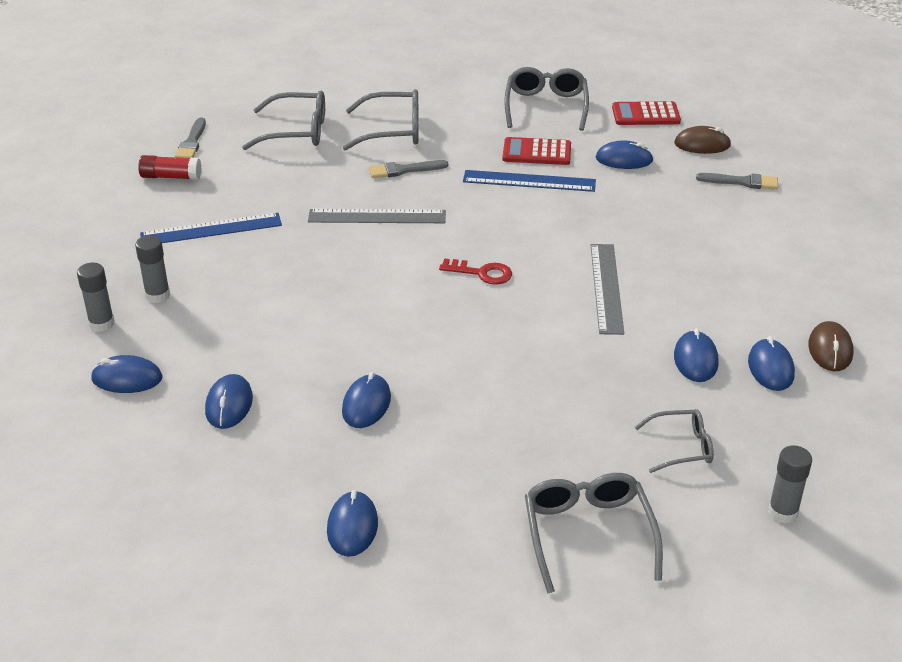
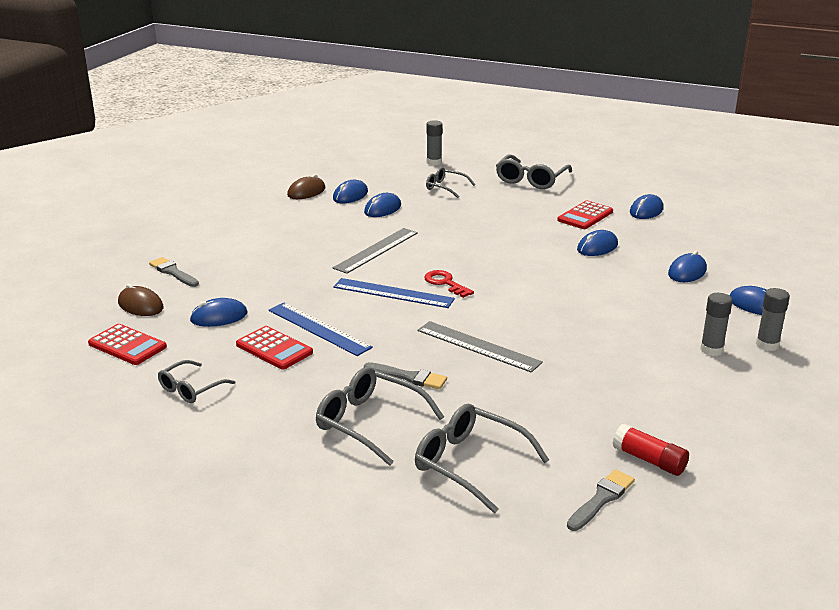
camera: 145 degrees left, 10 degrees down
blue ruler [140,213,282,243] -> blue ruler moved to [333,278,455,308]
grey glasses [504,67,589,131] -> grey glasses [158,360,235,403], size x0.62
blue mouse [596,140,654,169] -> blue mouse turned 60 degrees counterclockwise [190,298,247,327]
none -> red calculator [557,201,613,229]

